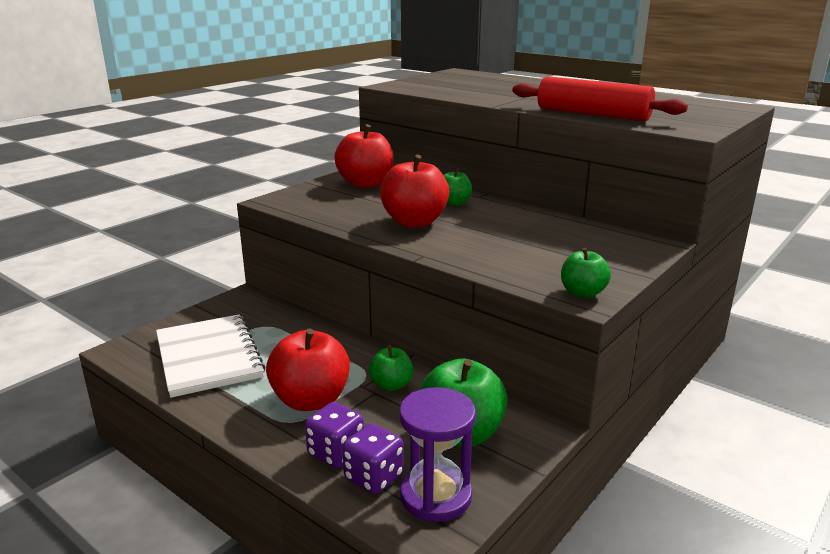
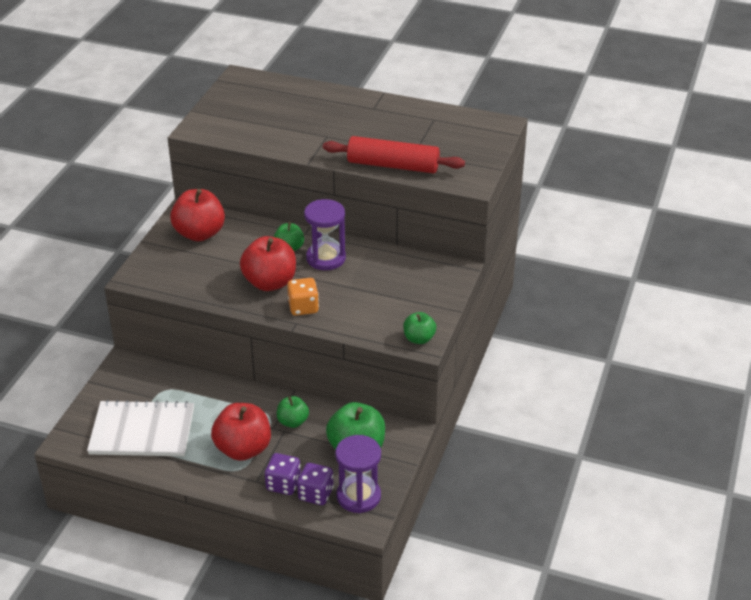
camera: 20 degrees left, 15 degrees up
white notebook [156,314,266,398] -> white notebook turned 45 degrees counterclockwise [87,400,194,456]
none -> orange dice [287,278,319,316]
none -> purple hourglass [304,199,346,270]

